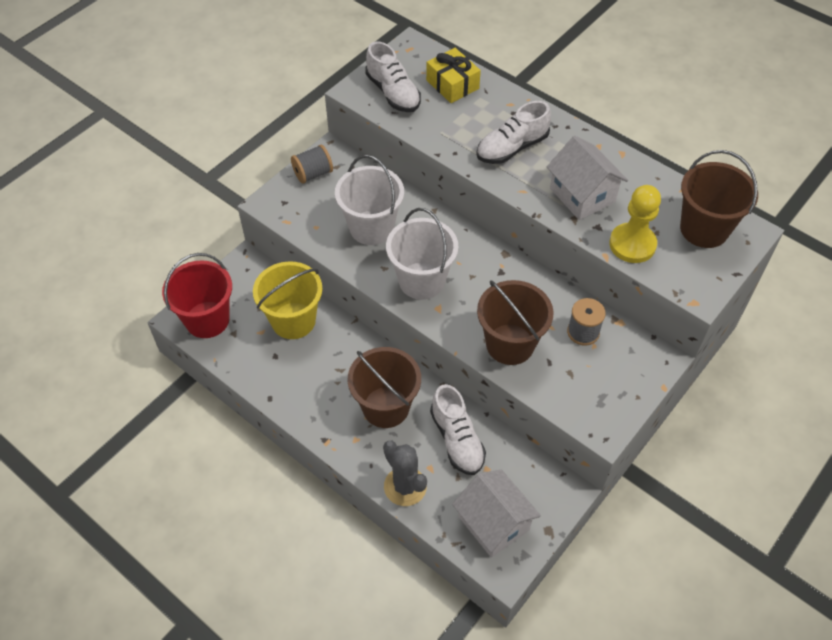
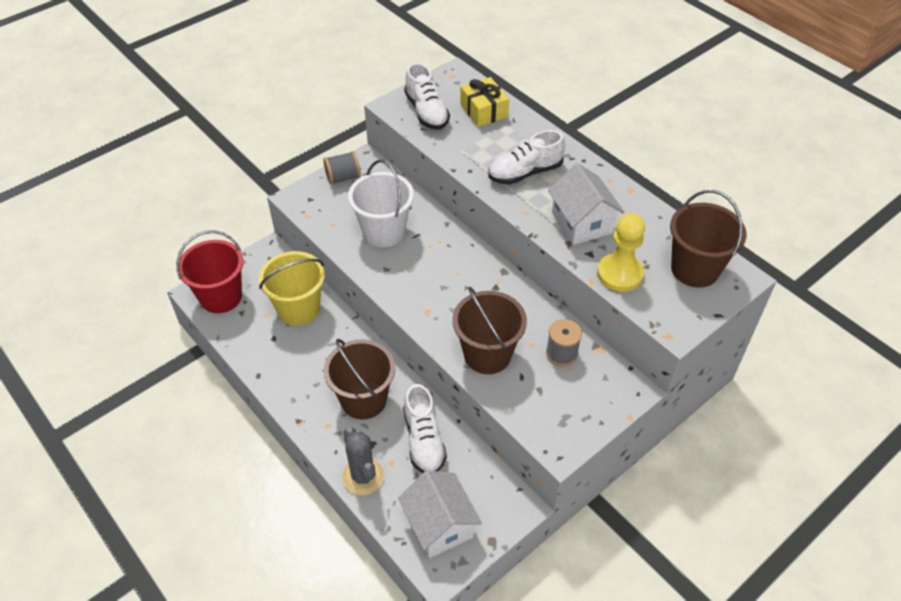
camera: 10 degrees right, 5 degrees down
white bucket [386,208,458,300] -> none

